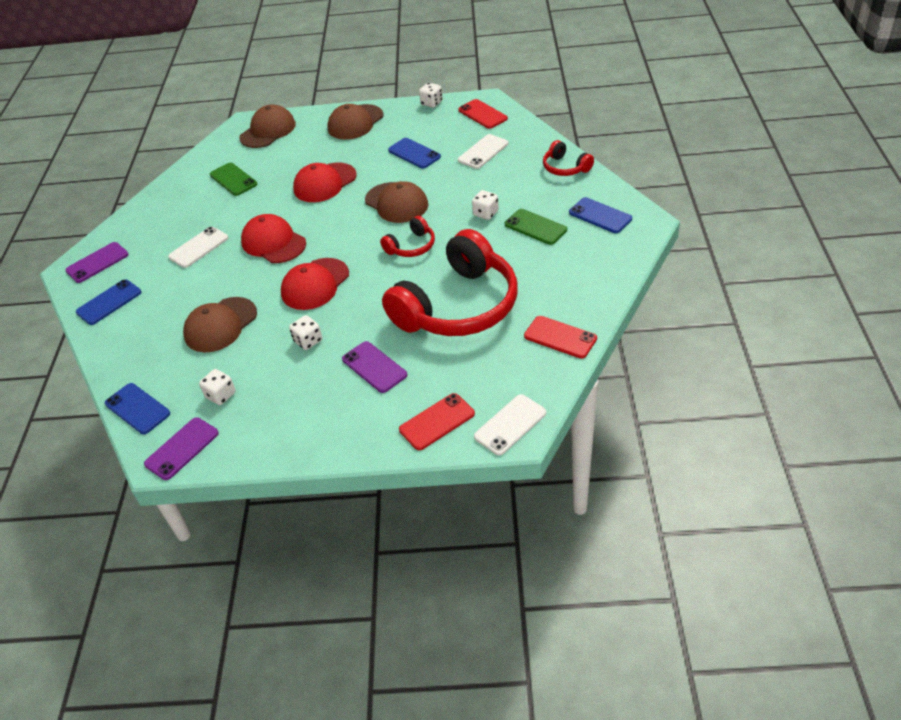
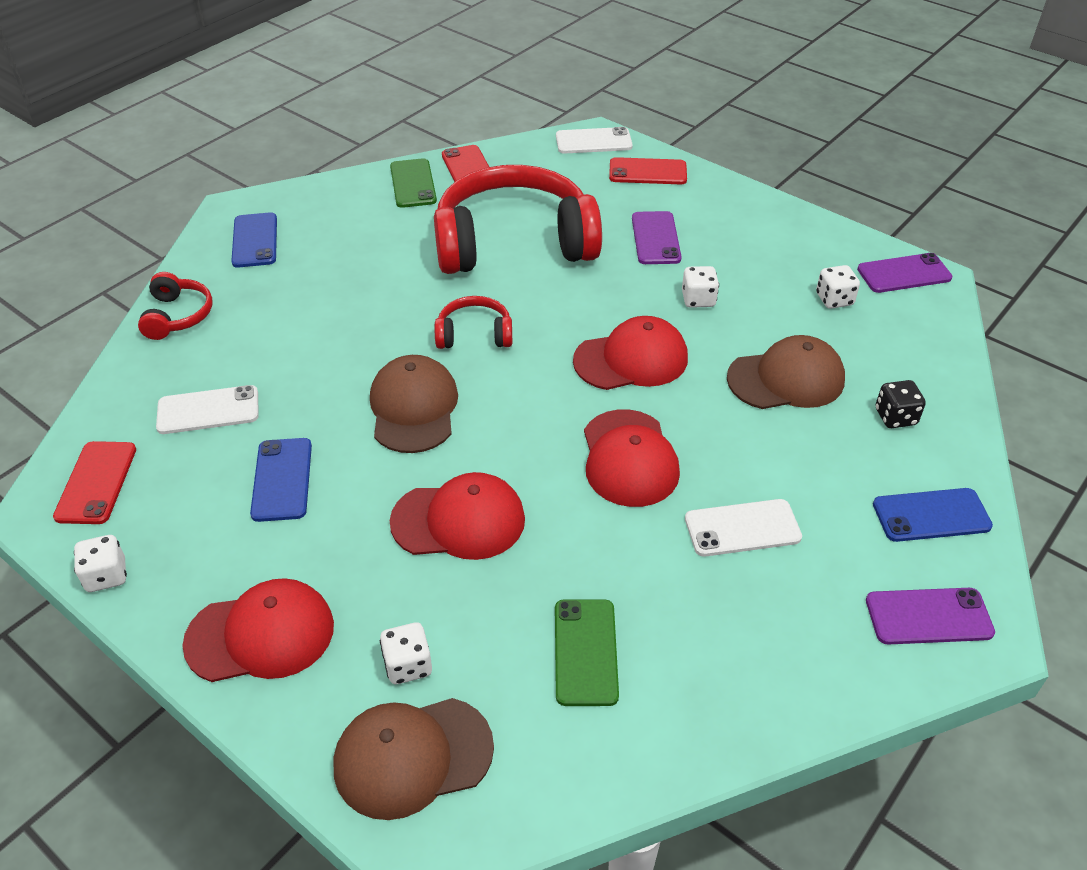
camera: 145 degrees left, 0 degrees up
blue phone [105,383,170,434] -> none
brown cap [327,104,384,140] -> red cap [182,578,334,682]
white dice [472,190,499,220] -> white dice moved to [380,622,432,684]
green phone [505,209,567,245] -> green phone moved to [390,158,437,208]
none -> black dice [876,380,926,428]

